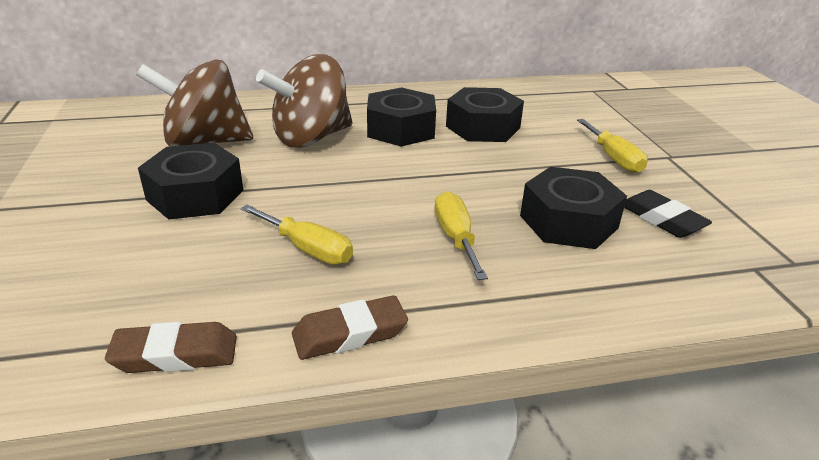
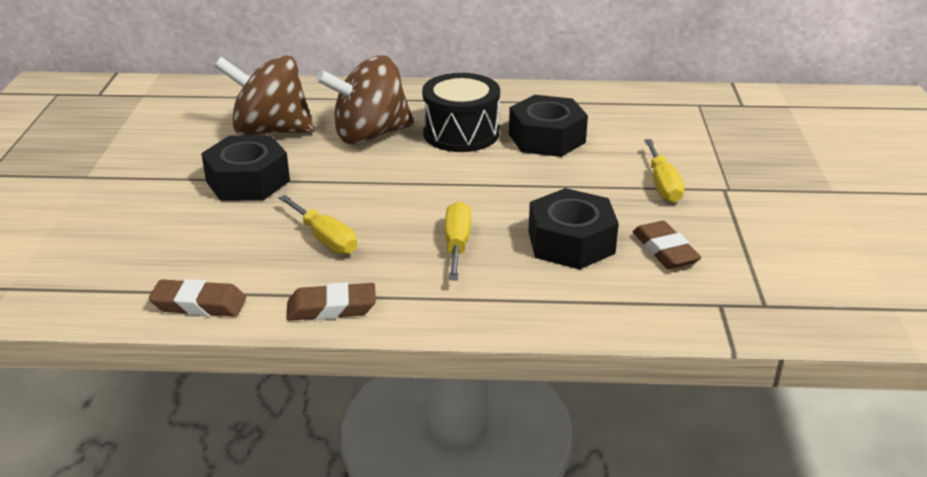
camera: 15 degrees right, 0 degrees up
black nut [367,87,436,147] -> black drum [422,73,500,152]
black eraser [624,190,712,238] -> brown eraser [633,221,701,269]

